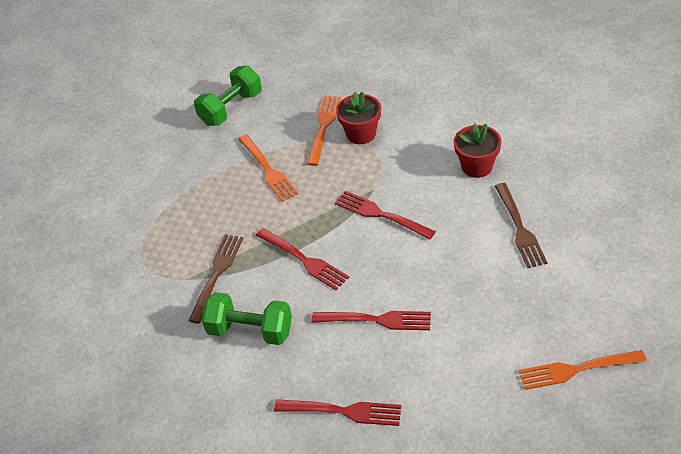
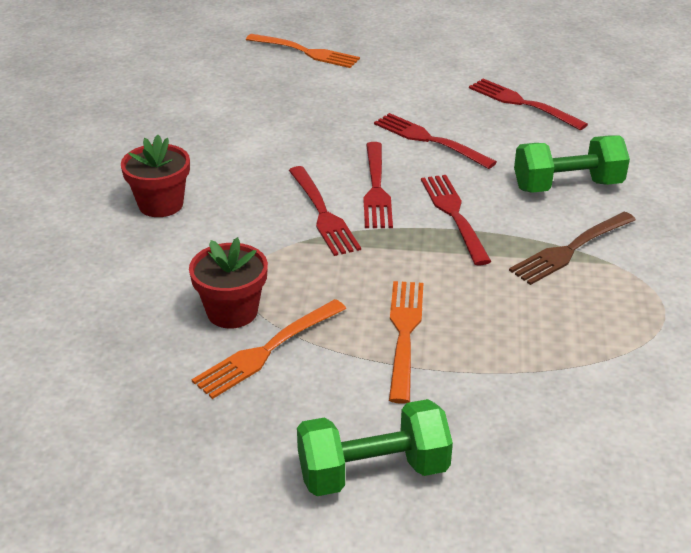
camera: 150 degrees left, 10 degrees down
green dumbbell [202,292,292,345] -> green dumbbell turned 60 degrees counterclockwise [514,136,630,193]
brown fork [495,183,547,268] -> none
none -> red fork [363,142,393,228]

